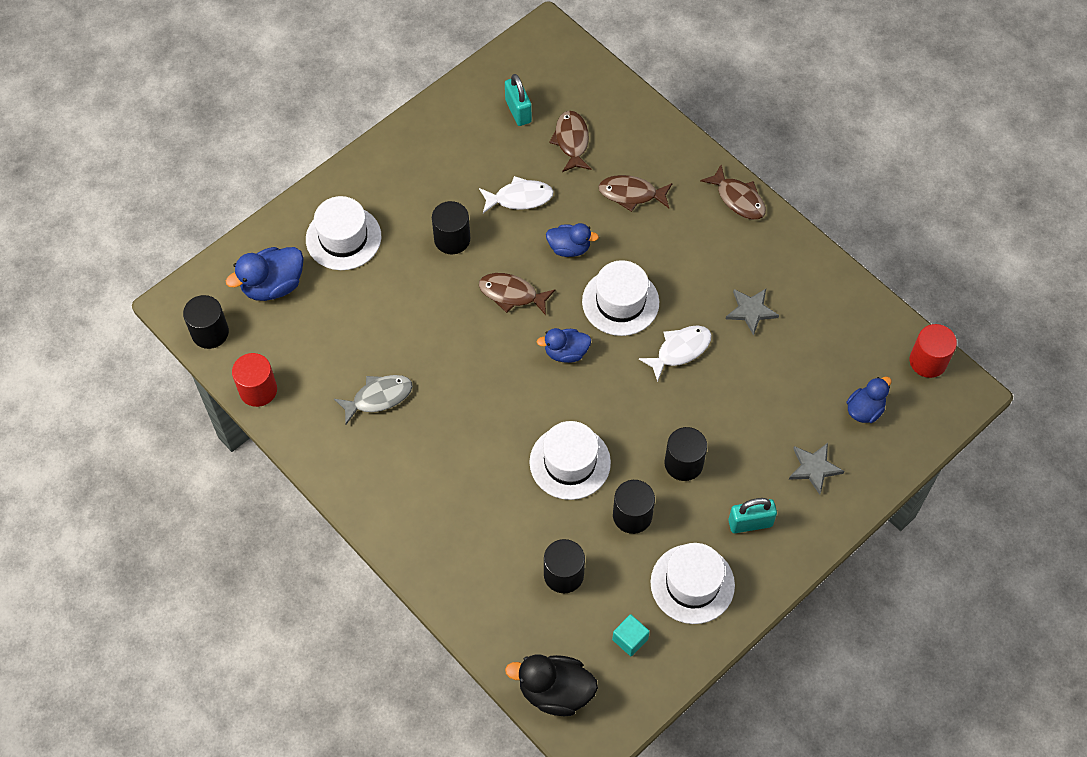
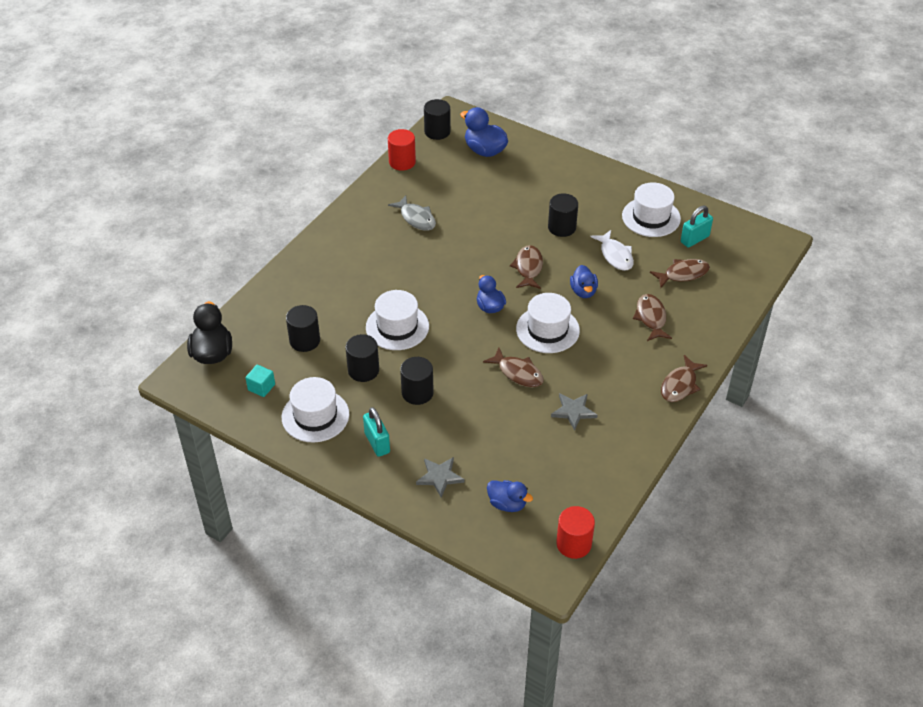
camera: 75 degrees right, 15 degrees down
white hat [306,196,381,270] -> white hat moved to [622,182,681,237]
white fish [639,325,711,382] -> brown fish [483,348,544,387]

